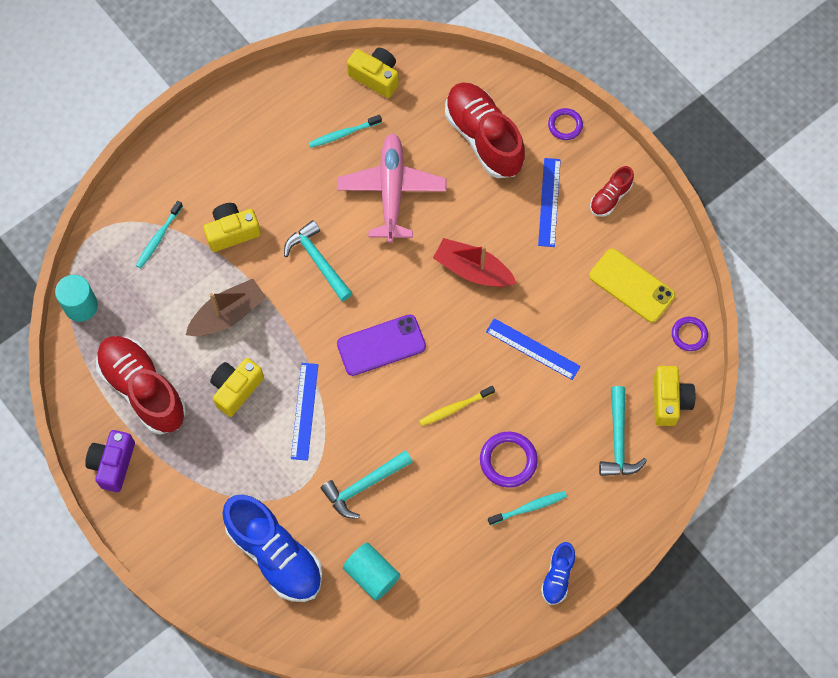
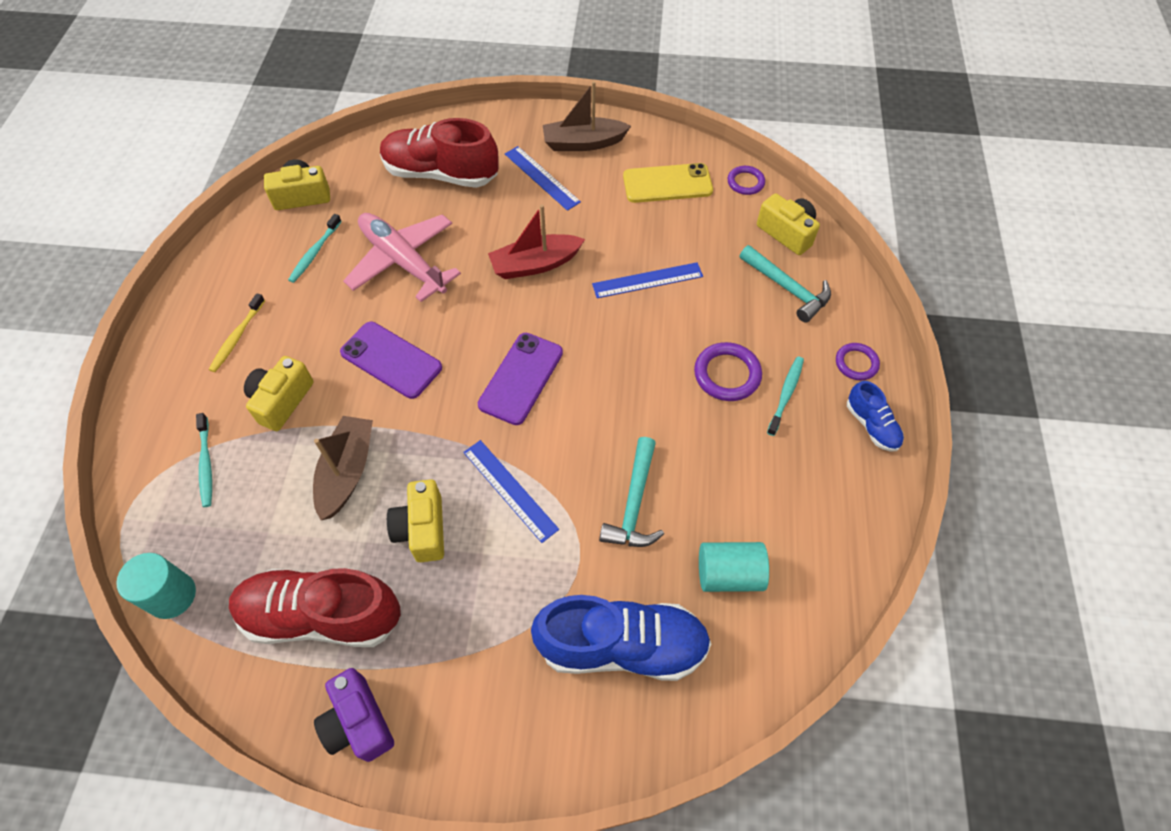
camera: 45 degrees left, 10 degrees down
turquoise hammer [284,220,353,302] -> purple phone [340,322,442,399]
yellow toothbrush [419,386,495,426] -> yellow toothbrush moved to [209,293,265,372]
purple ring [548,108,583,140] -> purple ring moved to [836,343,880,380]
red shoe [590,166,634,216] -> brown boat [543,81,631,151]

